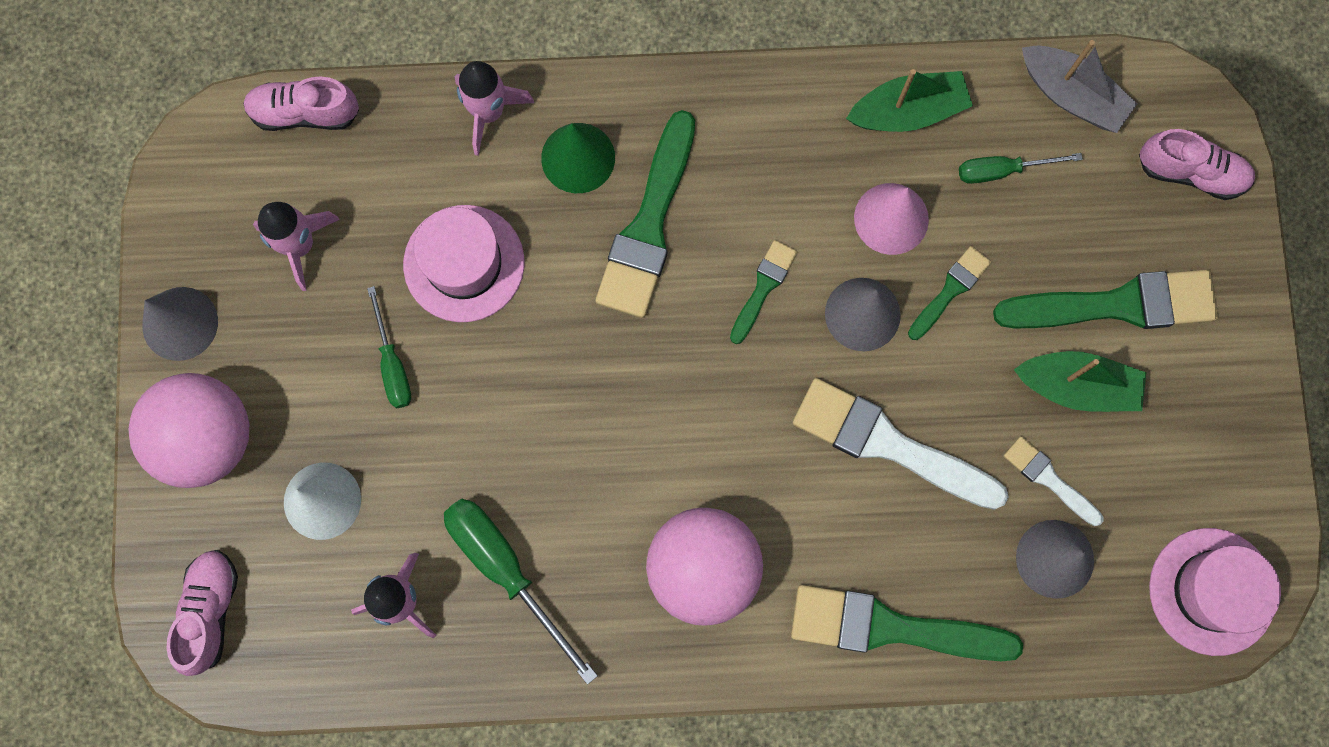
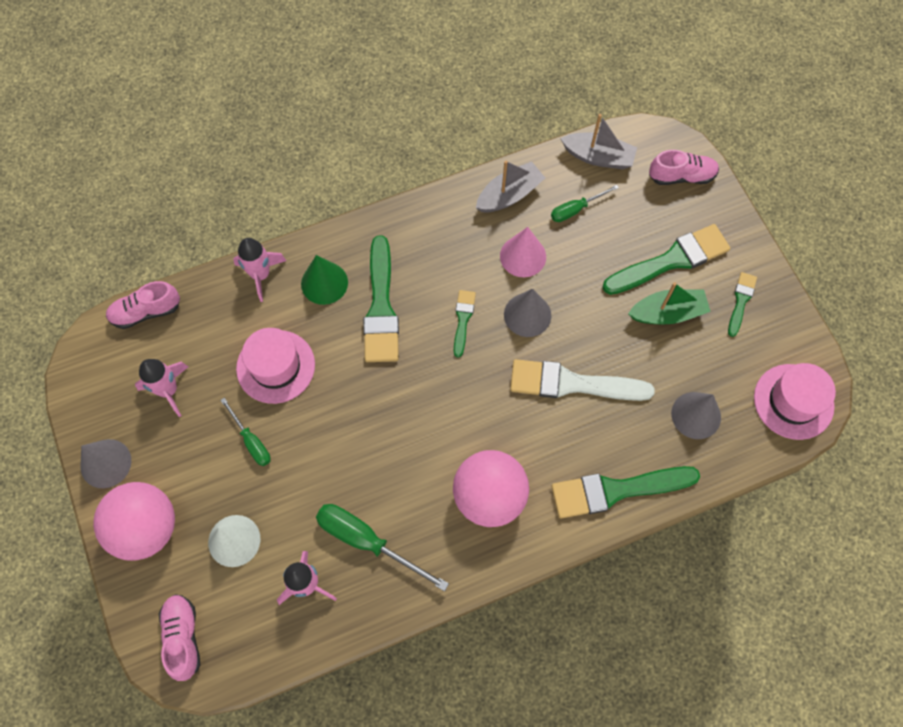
camera: 20 degrees left, 10 degrees down
green boat [846,69,973,132] -> grey boat [476,161,545,213]
green brush [908,246,991,340] -> green brush moved to [728,272,757,337]
white brush [1004,436,1103,526] -> none

